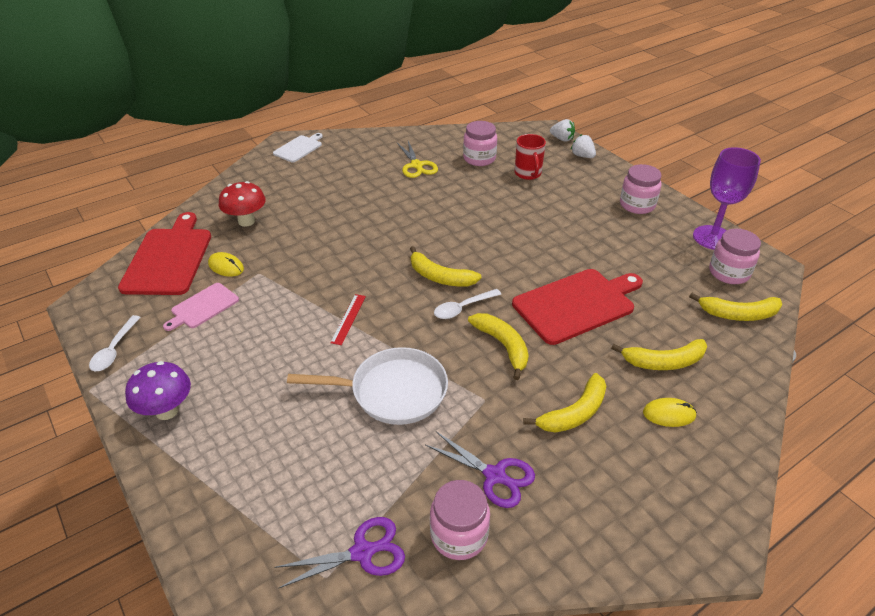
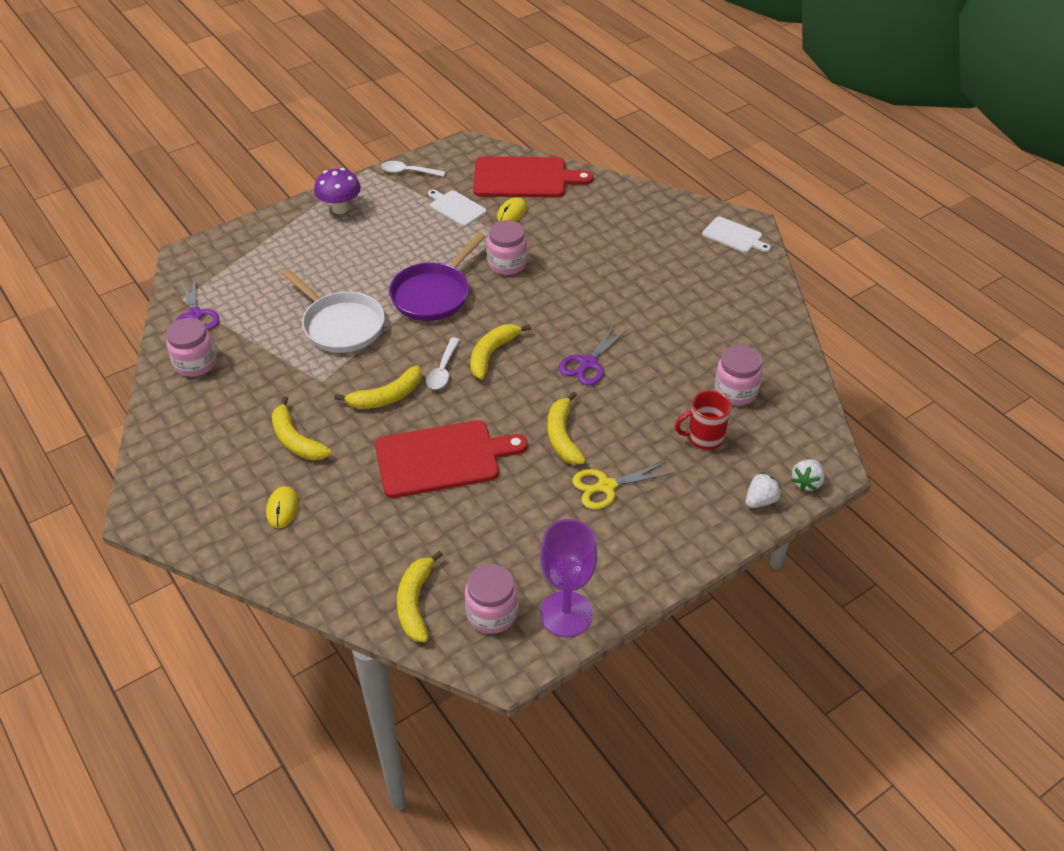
camera: 90 degrees right, 5 degrees up
pink cutting board [163,283,239,331] -> white cutting board [428,190,487,227]
red mushroom [219,181,266,227] -> none
white pan [287,347,448,425] -> white pan turned 45 degrees counterclockwise [281,268,385,353]
red ruler [330,294,366,345] -> purple pan [389,233,485,321]
yellow scissors [397,141,438,178] -> yellow scissors moved to [572,461,674,509]
purple scissors [425,432,535,508] -> purple scissors moved to [559,324,628,386]
white spoon [434,289,501,319] -> white spoon turned 135 degrees counterclockwise [426,338,460,389]
red cutting board [512,269,643,345] -> red cutting board turned 75 degrees counterclockwise [375,420,528,498]
yellow banana [611,339,707,370] -> yellow banana moved to [547,392,586,465]
pink jar [620,164,662,214] -> pink jar moved to [487,220,527,275]

